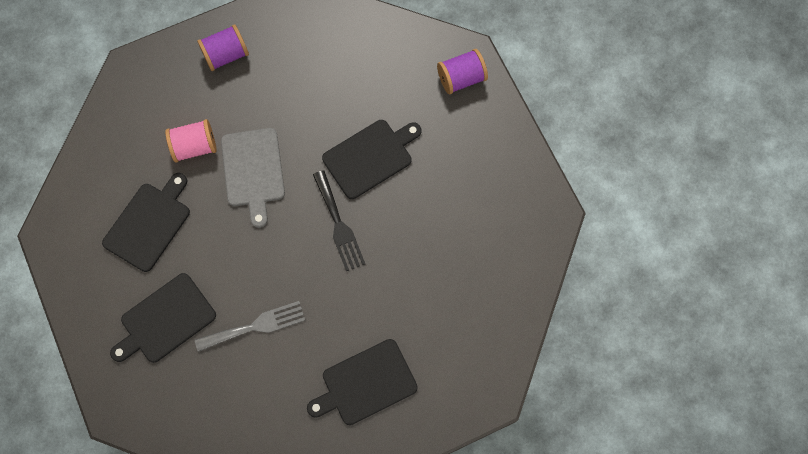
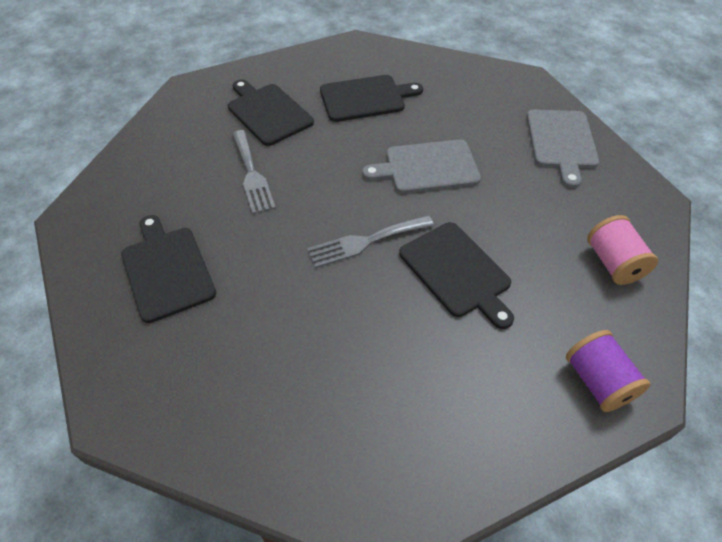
camera: 90 degrees right, 20 degrees down
black cutting board [102,173,190,272] -> black cutting board turned 45 degrees counterclockwise [320,75,423,122]
pink spool [165,119,217,163] -> pink spool moved to [587,215,658,285]
purple spool [197,24,249,71] -> grey cutting board [527,110,599,188]
black fork [313,170,365,271] -> grey fork [307,215,434,268]

